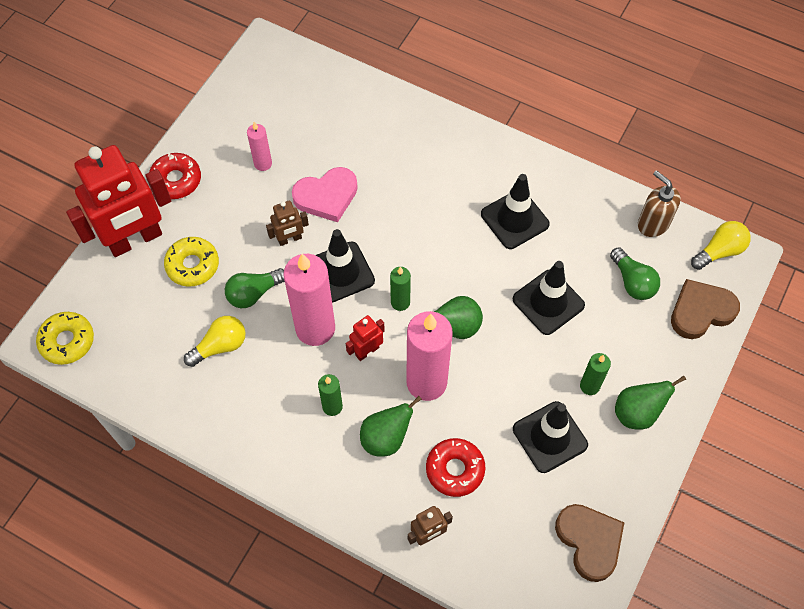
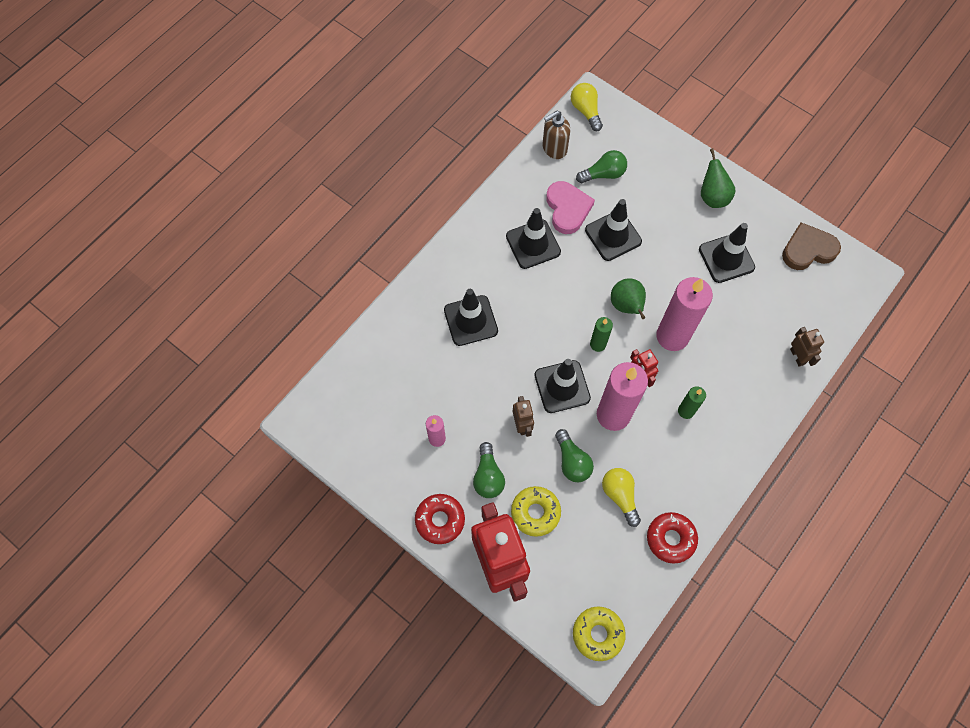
camera: 80 degrees left, 5 degrees up
pink heart [292,167,358,222] -> pink heart moved to [546,181,595,234]
green pear [360,396,422,457] -> none
red donut [426,438,486,497] -> red donut moved to [647,512,698,564]
green candle [580,353,611,395] -> none
brown heart [671,279,740,339] -> none
none -> black traffic cone [444,289,498,346]
none -> green light bulb [473,442,505,498]

